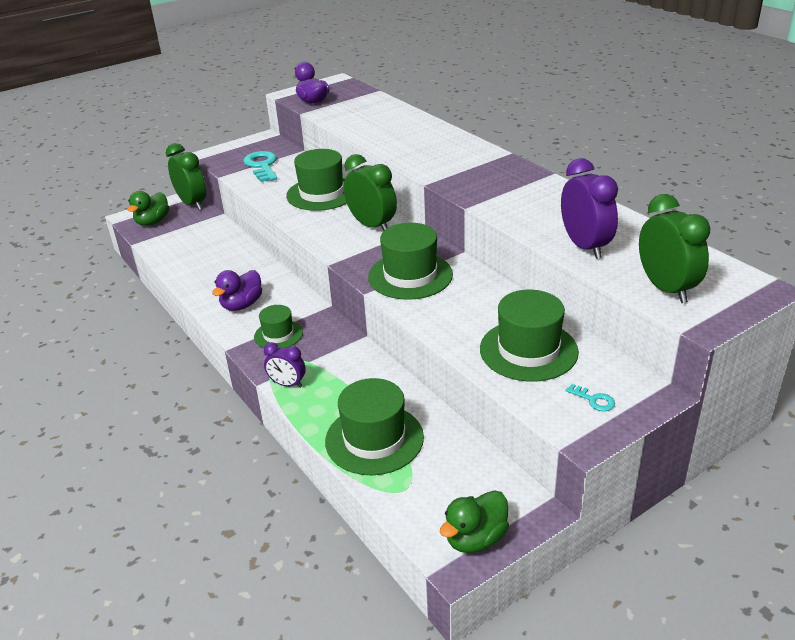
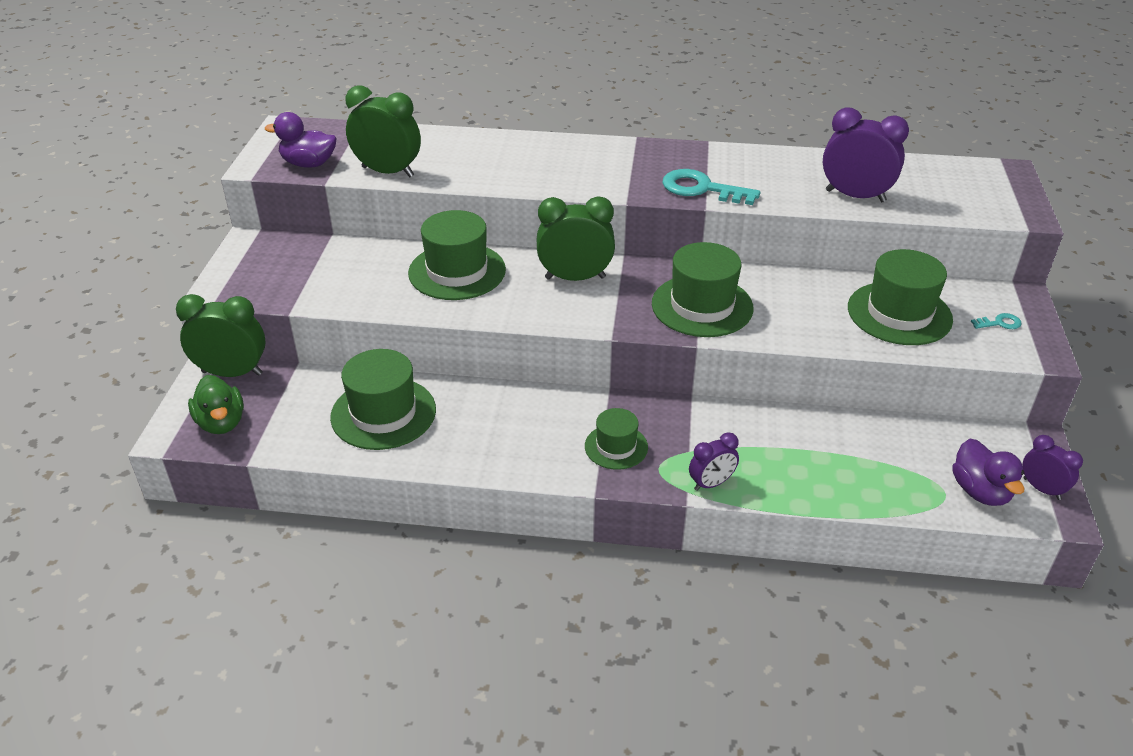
camera: 50 degrees left, 5 degrees up
purple duck [212,270,262,311] -> purple duck moved to [952,439,1025,506]
turquoise key [243,151,277,182] -> turquoise key moved to [662,169,760,205]
green hat [325,378,424,475] -> green hat moved to [330,349,436,450]
green duck [440,490,509,553] -> purple clock [1022,435,1083,500]
green clock [639,194,710,303] -> green clock moved to [346,85,421,177]

